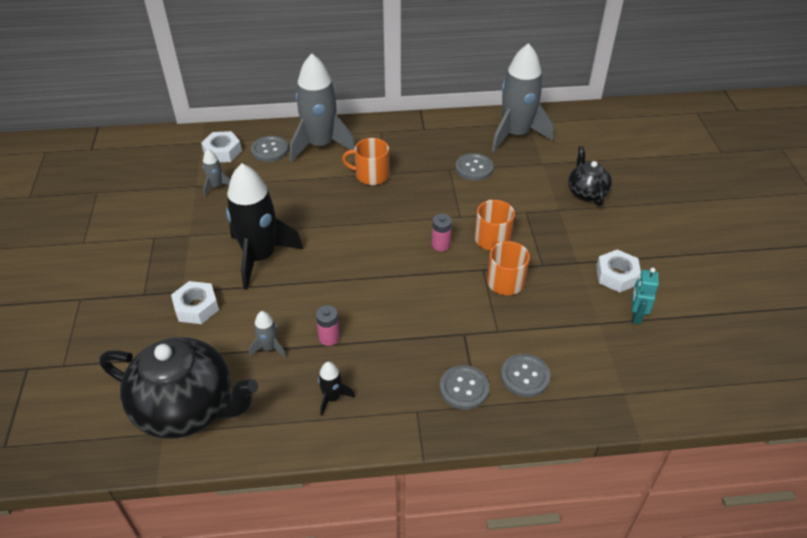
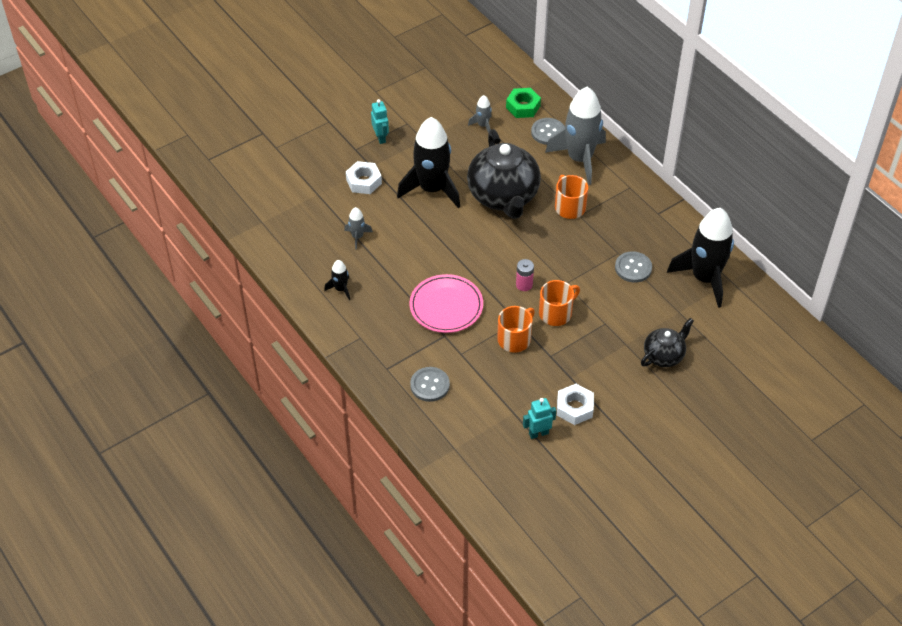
camera: 60 degrees right, 5 degrees up
black teapot [99,337,258,439] -> black teapot moved to [467,129,541,219]
white nut [201,131,242,162] -> green nut [506,88,541,118]
pink battery [316,305,340,346] -> none
grey button [440,365,489,410] -> none
grey rocket [492,43,554,152] -> black rocket [667,208,734,308]
none -> turquoise robot [371,99,389,144]
none -> pink plate [410,274,483,333]

